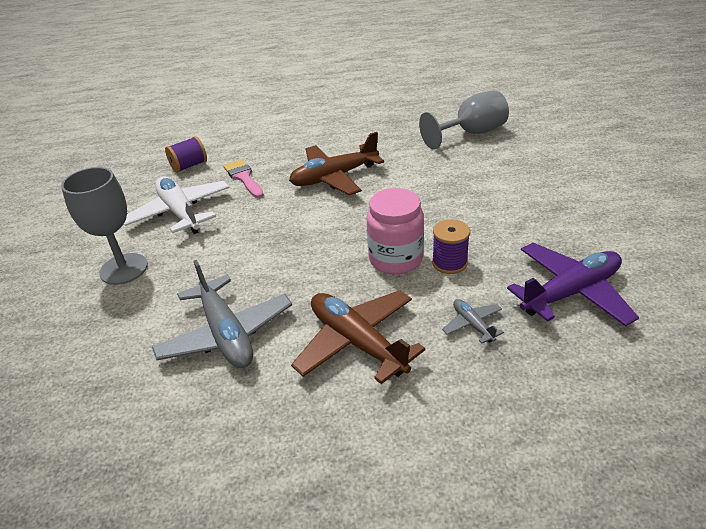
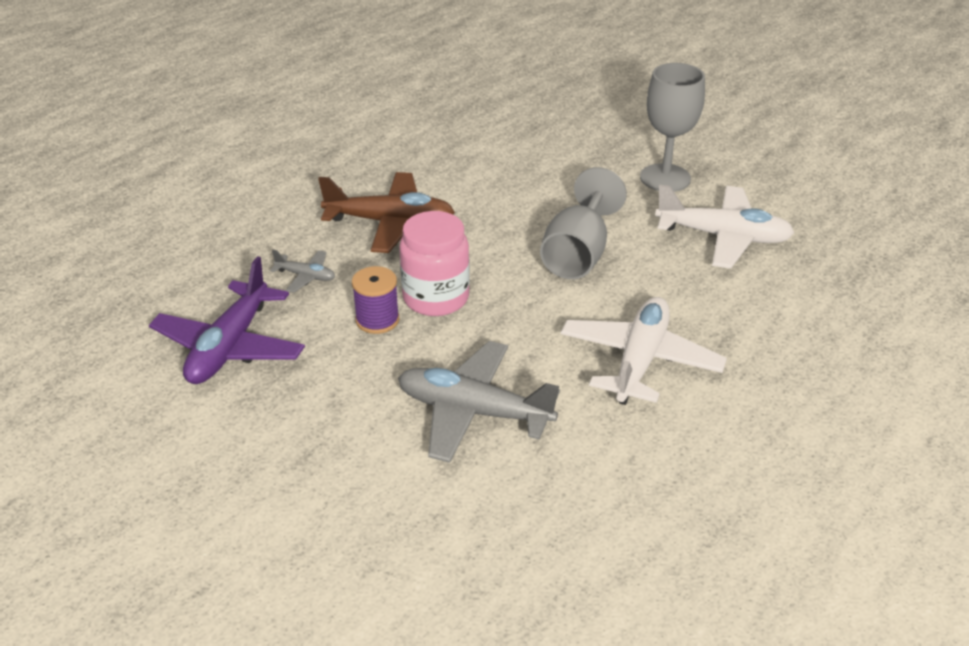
camera: 135 degrees right, 0 degrees up
grey plane [152,260,292,368] -> grey plane moved to [398,341,560,463]
purple spool [165,136,207,173] -> none
pink brush [223,159,264,198] -> none
brown plane [289,132,384,195] -> white plane [561,297,727,405]
grey goblet [419,90,509,149] -> grey goblet moved to [540,167,627,279]

